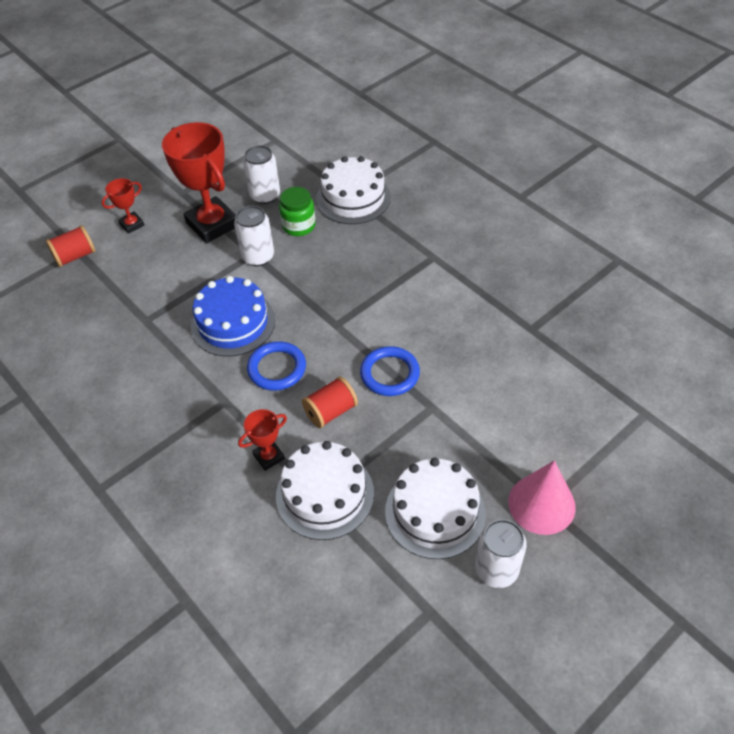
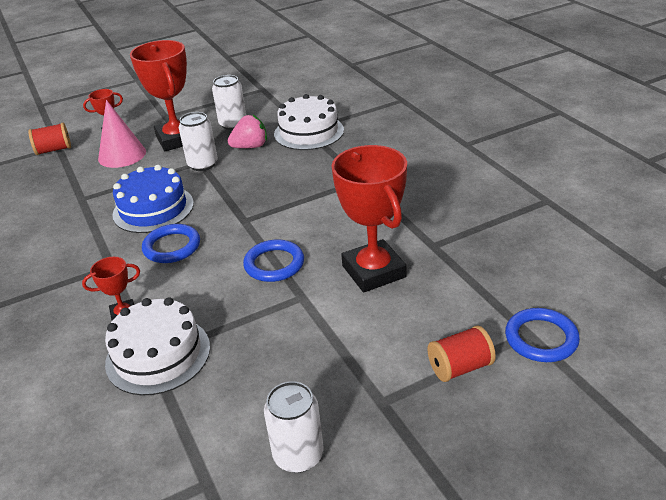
camera: 15 degrees right, 15 degrees down
green jar [279,187,316,236] -> pink strawberry [228,114,267,148]
red spool [302,377,358,428] -> red spool moved to [428,325,496,382]
white cake [385,458,486,559] -> none
pink cone [508,460,576,535] -> pink cone moved to [98,100,146,168]
none -> red trophy [332,145,407,292]
none -> blue ring [505,308,580,362]

